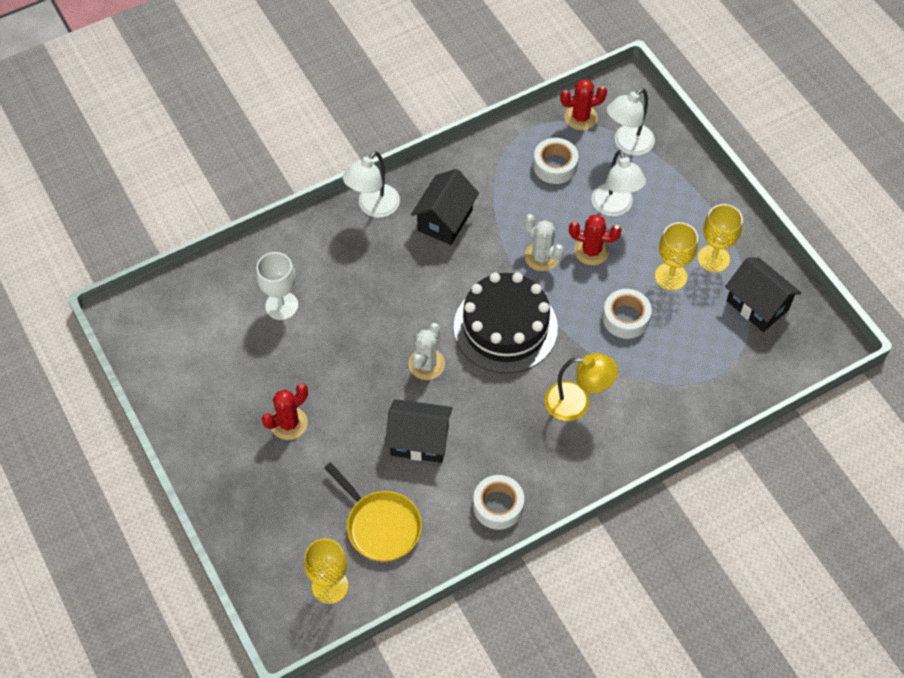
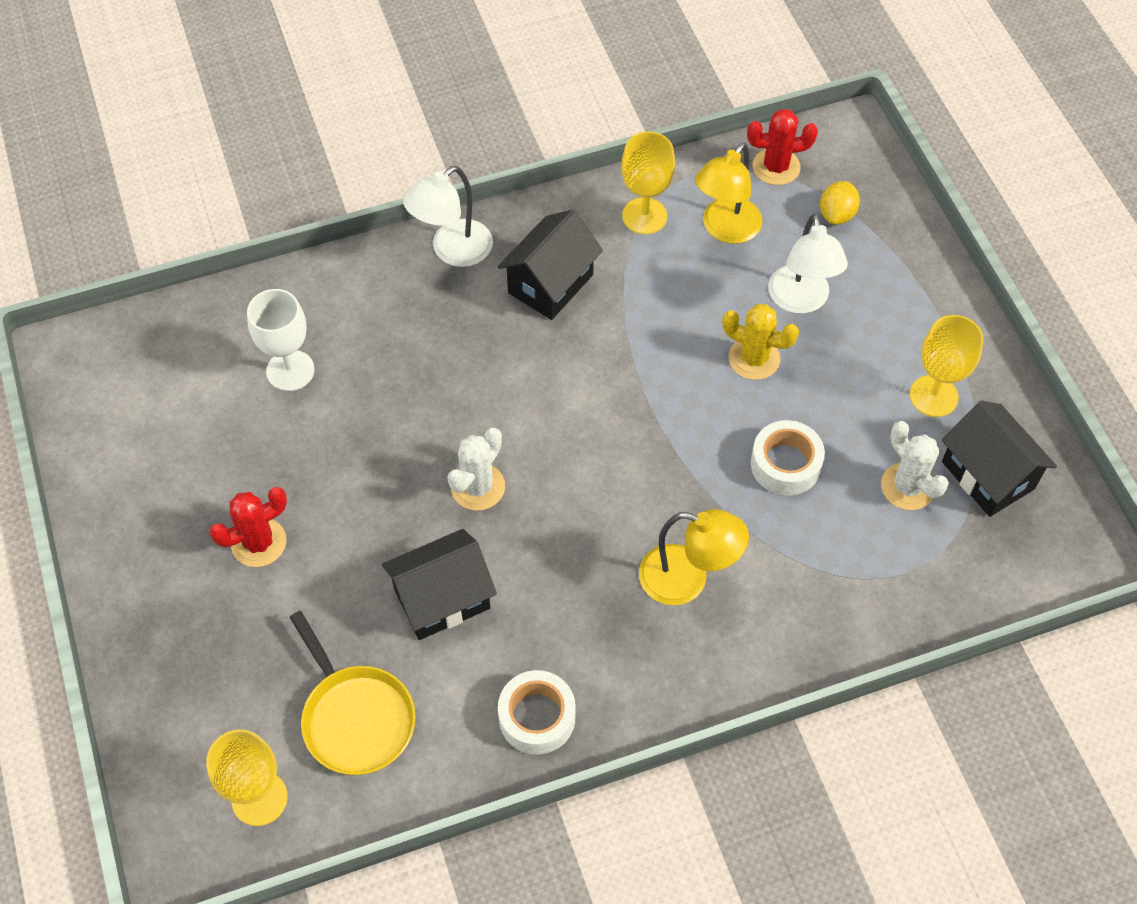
camera: 10 degrees right, 0 degrees up
black house [385,399,453,463] -> black house turned 45 degrees counterclockwise [382,529,497,640]
black cake [454,272,558,374] -> none
white cactus [524,214,564,271] -> white cactus moved to [881,421,949,510]
white tape [533,138,579,184] -> yellow lamp [695,142,763,244]
red cactus [569,214,622,265] -> yellow cactus [722,304,799,380]
white lamp [607,88,655,156] -> yellow lemon [820,181,860,225]
yellow goblet [655,222,698,291] -> yellow goblet moved to [621,131,675,234]

